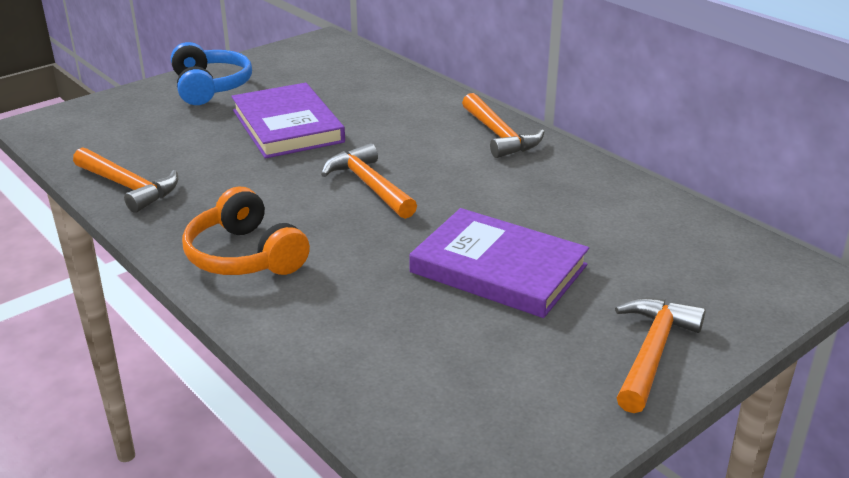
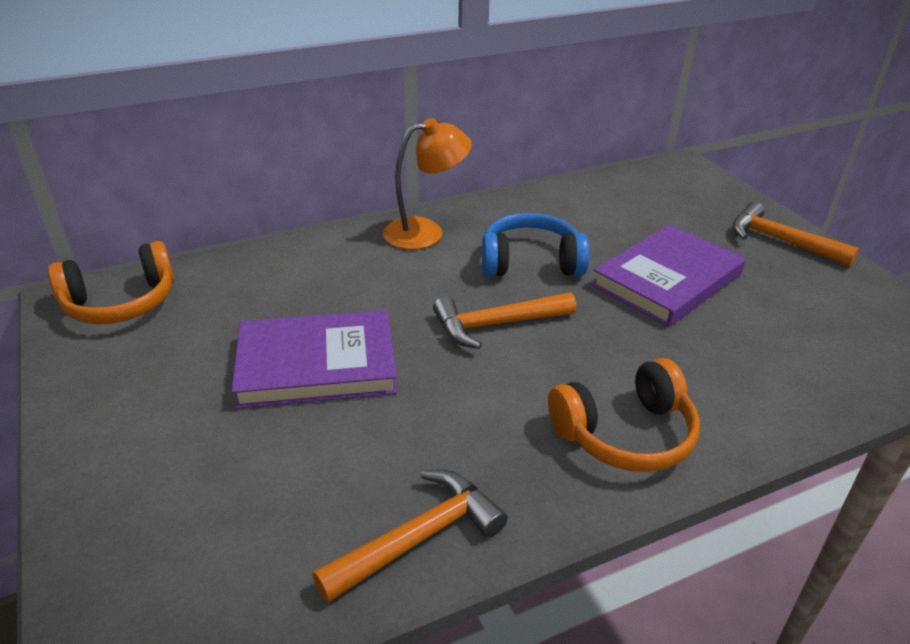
camera: 75 degrees left, 5 degrees up
blue headphones [171,42,252,105] -> blue headphones moved to [482,213,590,276]
orange hammer [462,93,544,158] -> orange lamp [383,118,472,250]
none -> orange headphones [48,241,174,324]

